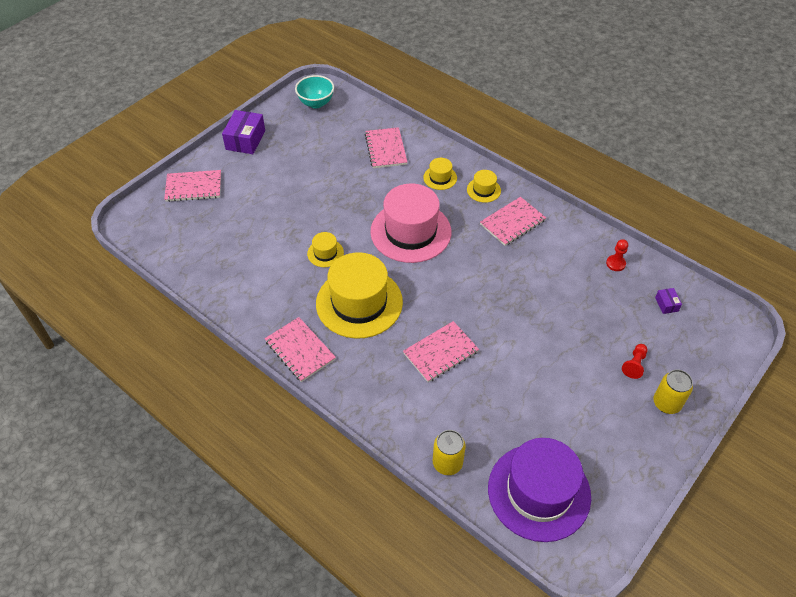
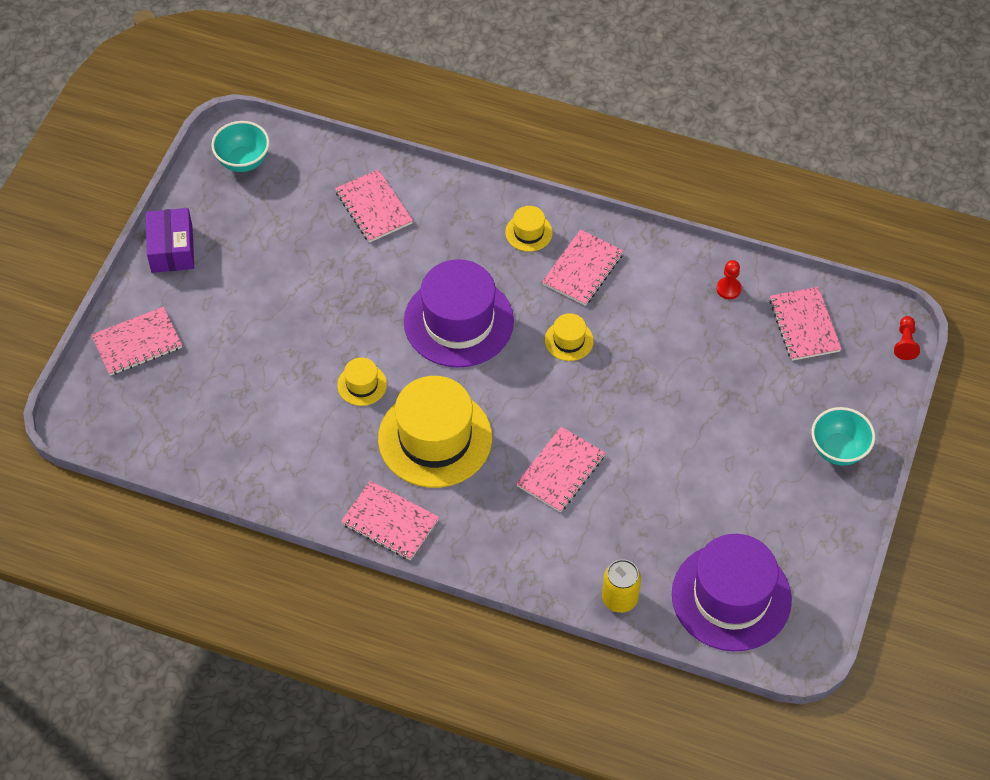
camera: 20 degrees left, 5 degrees up
pink hat [370,183,451,263] -> purple hat [404,259,514,368]
yellow hat [423,158,457,190] -> yellow hat moved to [545,313,594,361]
red pawn [622,344,648,379] -> red pawn moved to [894,316,920,360]
yellow can [653,369,693,414] -> turquoise bowl [812,407,875,466]
purple box [655,288,682,314] -> pink notebook [769,287,841,361]

